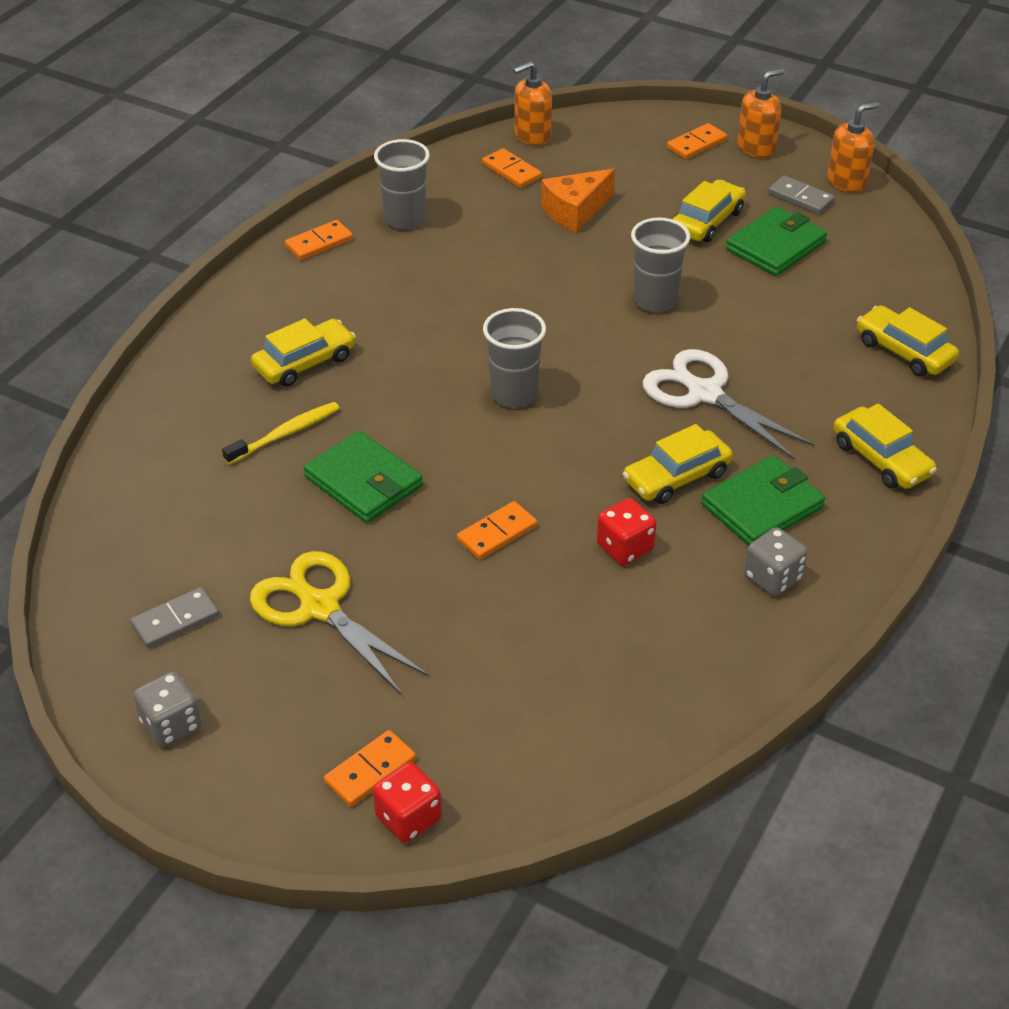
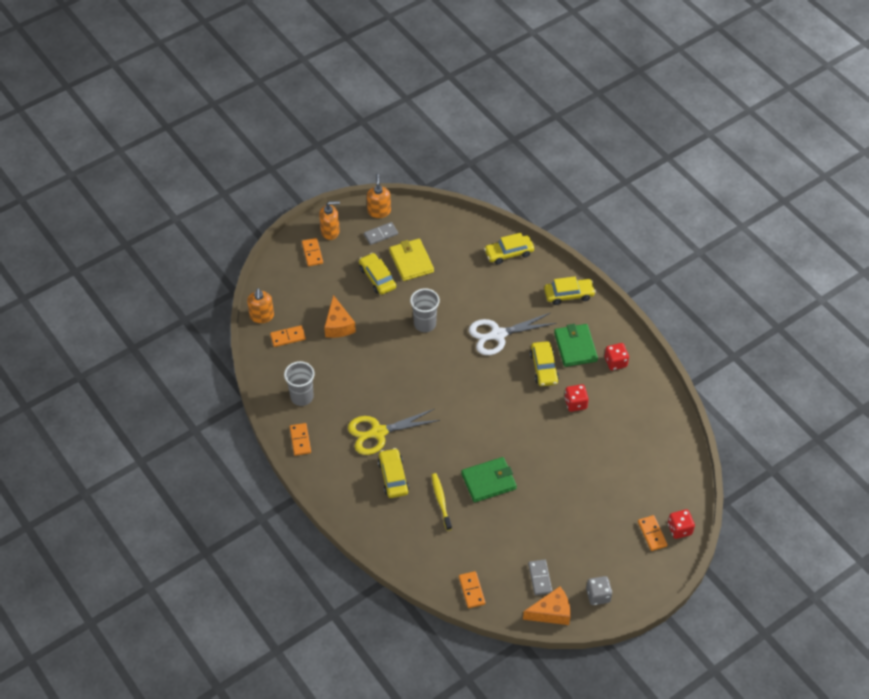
camera: 65 degrees left, 10 degrees up
yellow scissors [250,551,429,695] -> yellow scissors moved to [348,409,440,455]
orange domino [457,501,537,560] -> orange domino moved to [459,571,485,608]
grey cup [483,308,546,408] -> none
green wallet [726,206,827,276] -> yellow wallet [389,238,434,281]
orange soap dispenser [737,69,784,158] -> orange soap dispenser turned 90 degrees clockwise [319,201,340,240]
grey dice [744,527,808,596] -> red dice [604,343,629,370]
none -> orange cheese [523,587,570,625]

